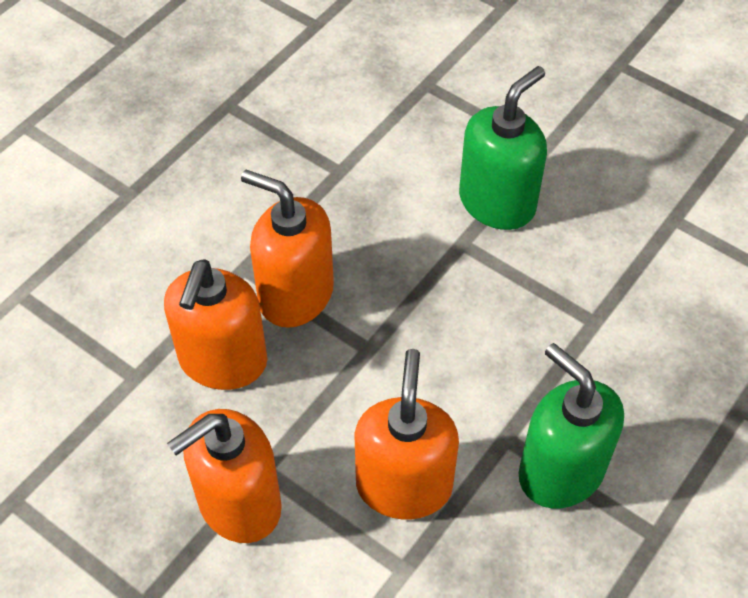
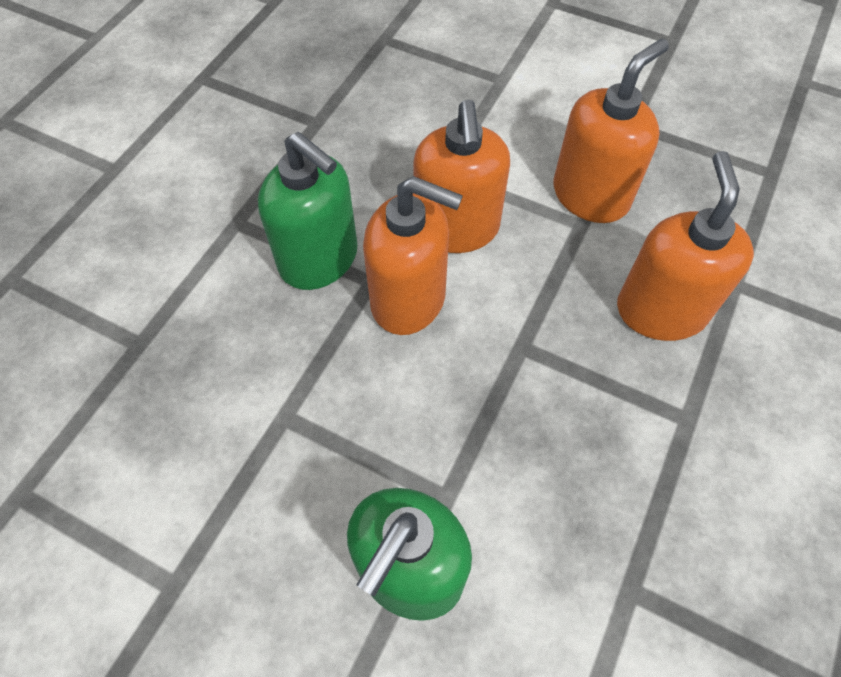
camera: 170 degrees right, 5 degrees up
orange soap dispenser [241,170,334,328] -> orange soap dispenser moved to [363,176,463,335]

